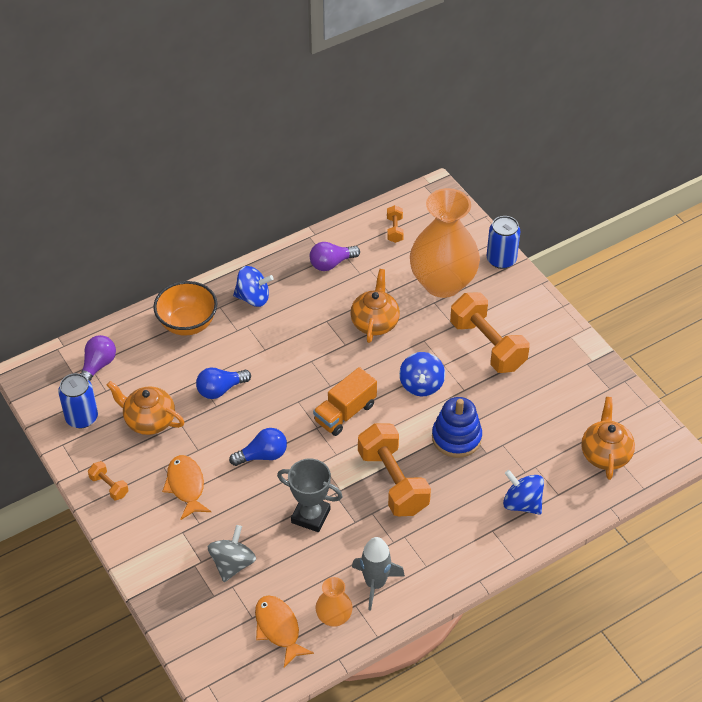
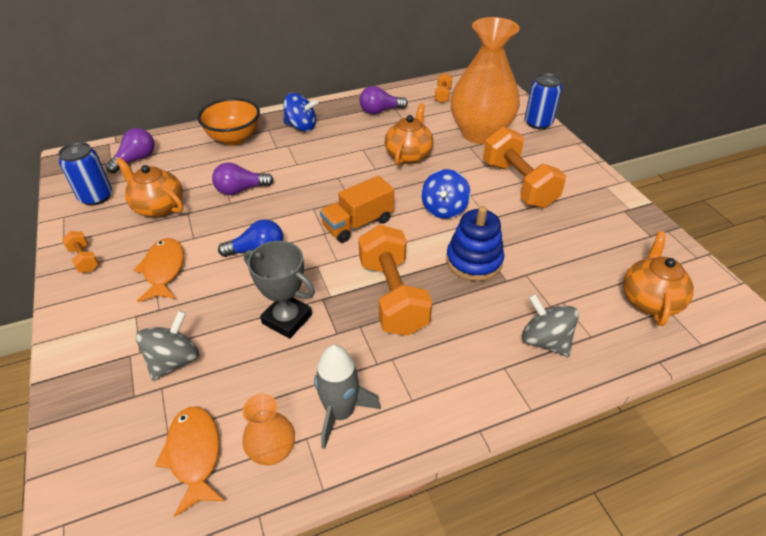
camera: 10 degrees right, 5 degrees down
blue light bulb [196,368,251,399] -> purple light bulb [212,163,274,195]
blue spinning top [503,470,544,515] -> grey spinning top [522,294,579,357]

